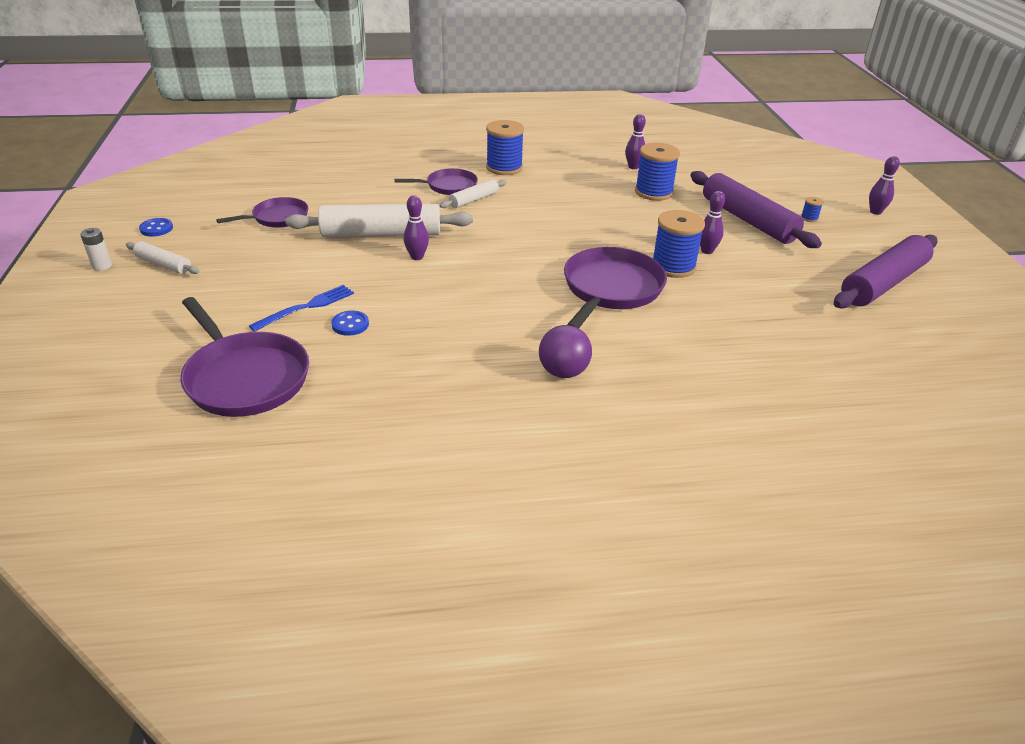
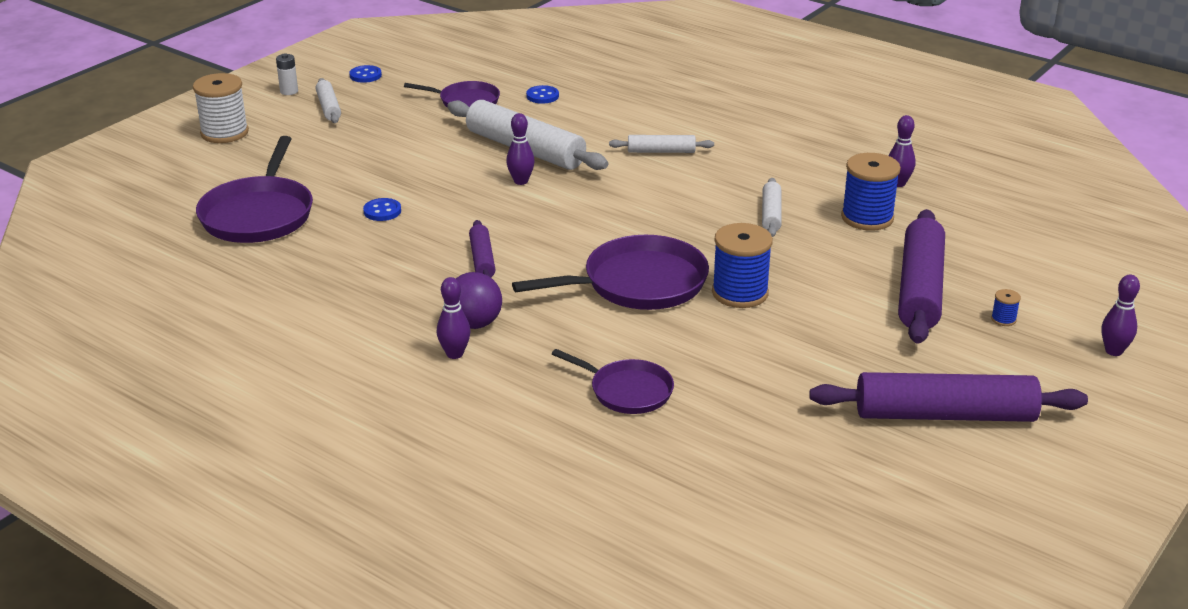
camera: 45 degrees right, 5 degrees down
blue fork [249,285,354,332] -> none
purple pan [394,168,478,195] -> purple pan moved to [552,349,674,414]
blue spool [486,120,524,175] -> none
purple bowling pin [700,191,725,254] -> purple bowling pin moved to [437,277,471,359]
none -> white spool [193,73,249,143]
none -> purple rolling pin [469,220,496,278]
none -> blue button [526,85,559,104]
none -> white rolling pin [762,178,782,237]

